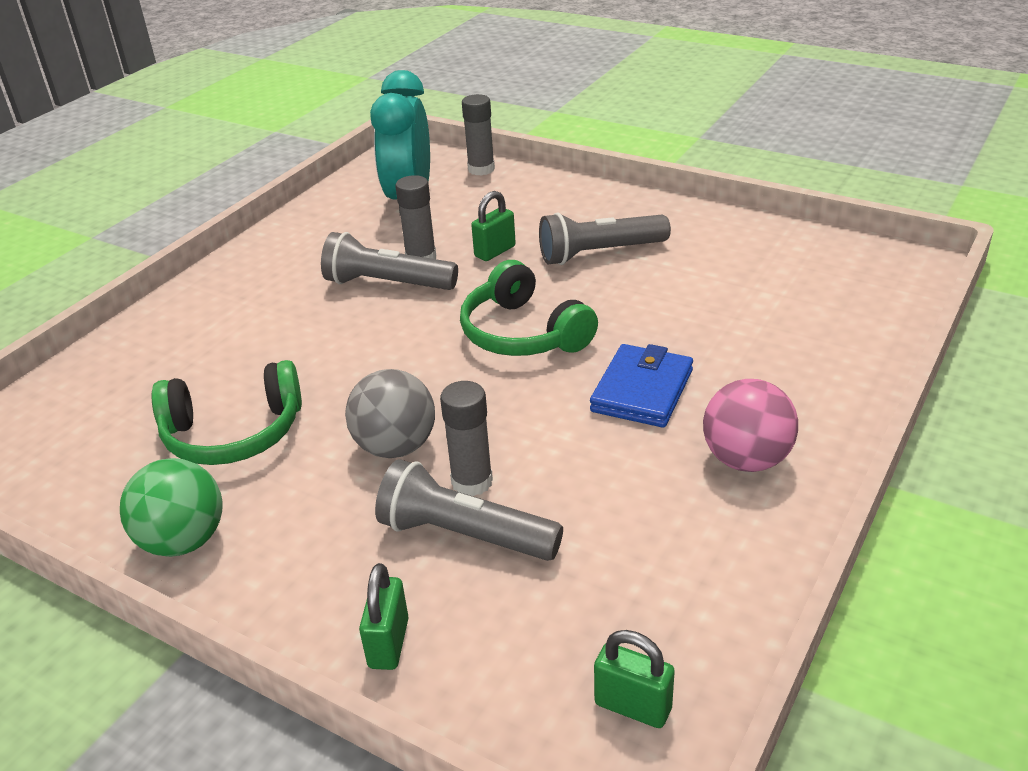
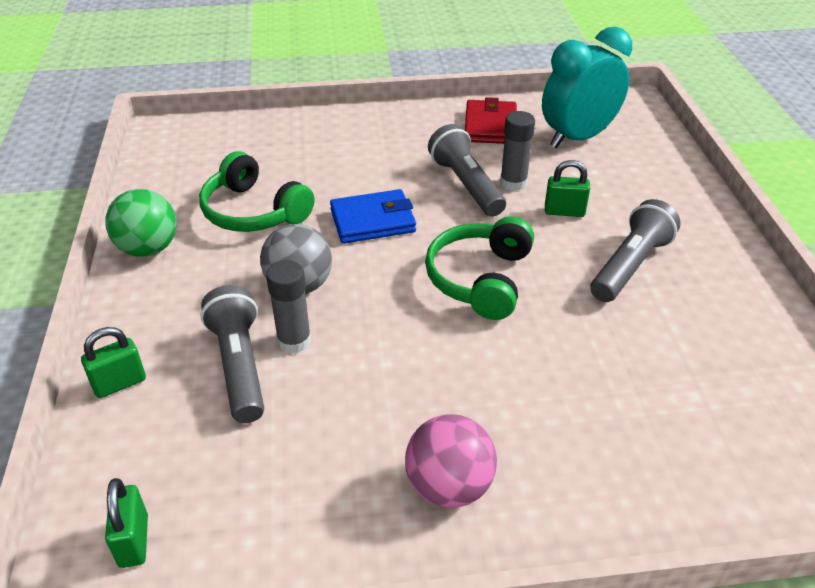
camera: 50 degrees right, 5 degrees up
grey glue stick [462,94,495,176] -> none
grey flashlight [539,212,671,265] -> grey flashlight turned 90 degrees clockwise [590,199,681,302]
blue wallet [590,344,693,428] -> blue wallet moved to [330,189,416,244]
none -> red wallet [465,97,517,144]

